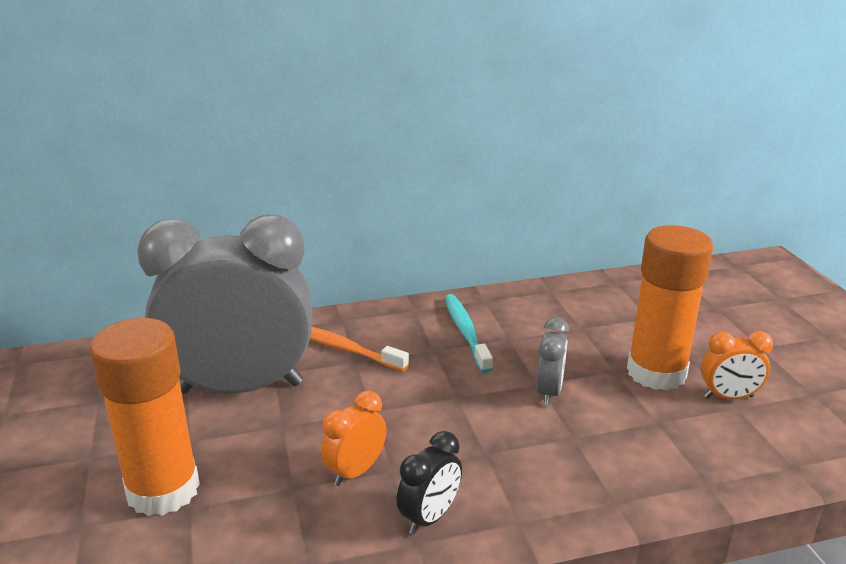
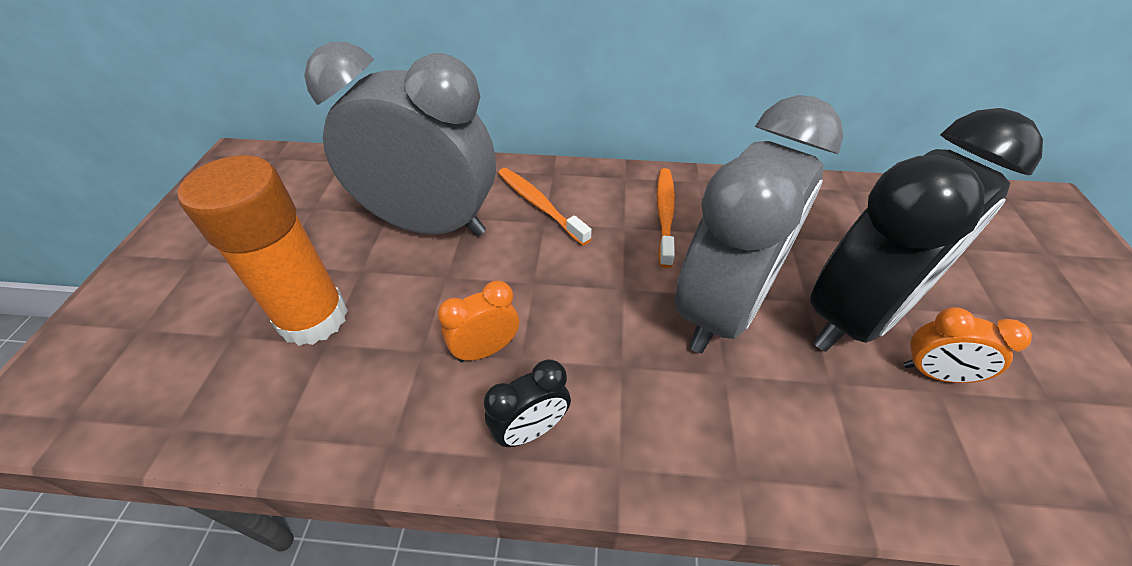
camera: 20 degrees right, 20 degrees up
turquoise toothbrush [444,294,493,373] -> orange toothbrush [657,168,675,268]
grey clock [536,317,569,405] -> grey clock [675,95,844,353], size x2.48
orange glue stick [627,225,713,391] -> black clock [810,108,1043,352]

